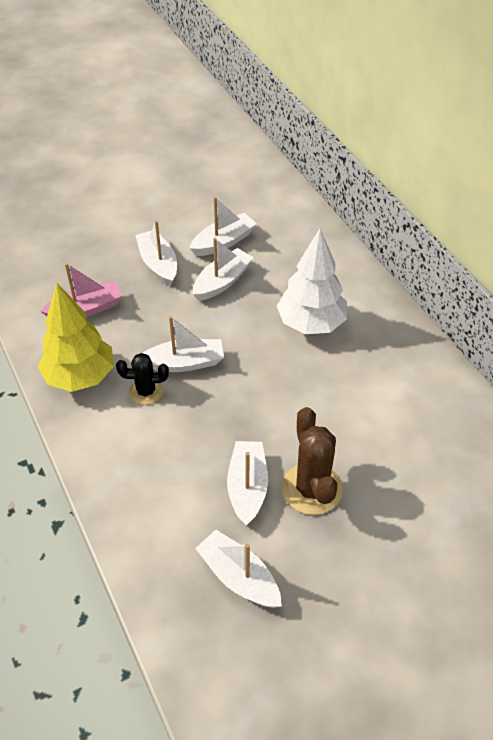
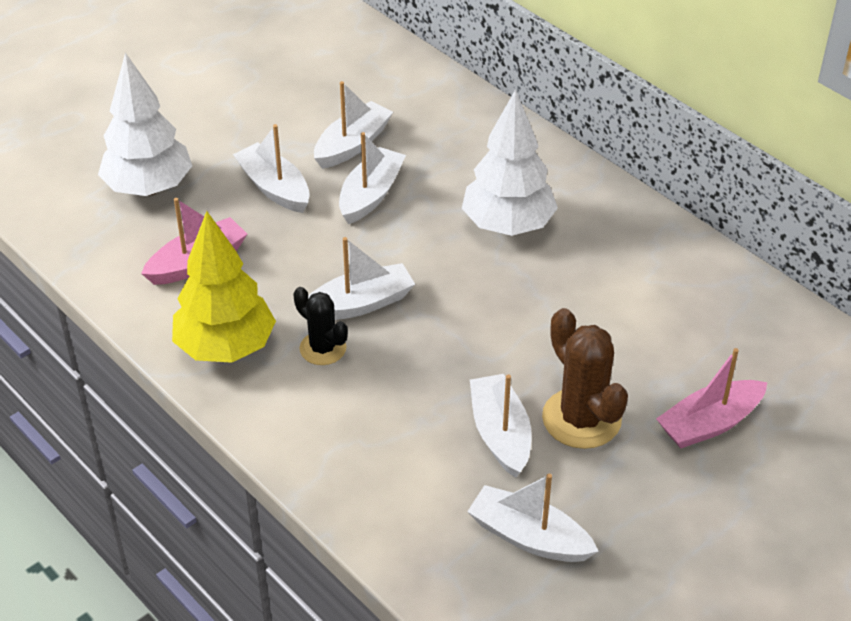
camera: 15 degrees left, 5 degrees down
black cactus [116,353,169,405] -> black cactus turned 60 degrees clockwise [293,287,348,365]
none -> white tree [98,53,192,196]
none -> pink boat [656,348,768,448]

